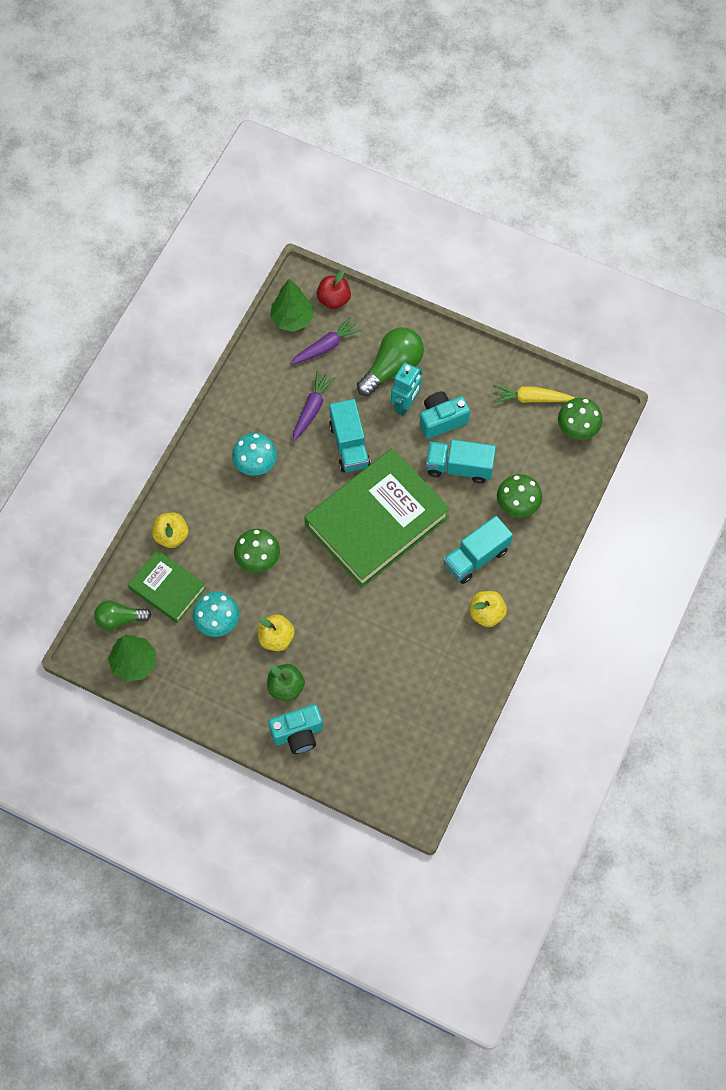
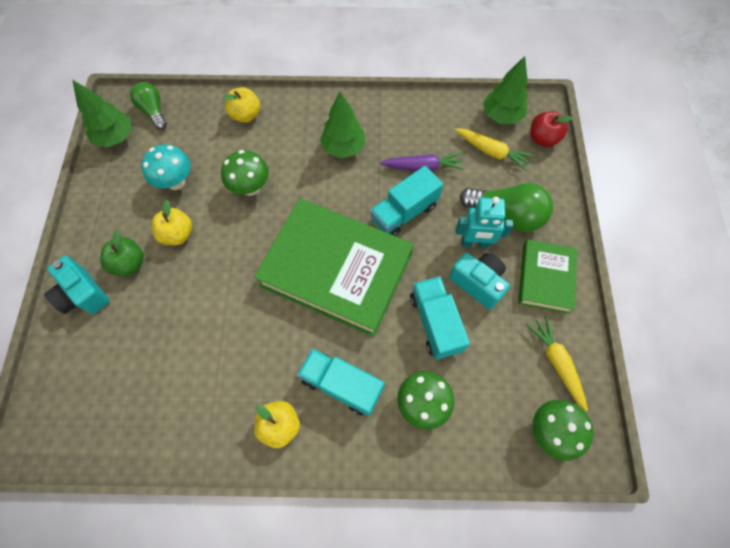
camera: 65 degrees right, 0 degrees up
green book [128,550,206,623] -> green book moved to [518,239,577,314]
turquoise mushroom [232,433,277,475] -> green tree [320,91,366,158]
purple carrot [290,317,362,365] -> yellow carrot [455,128,534,171]

